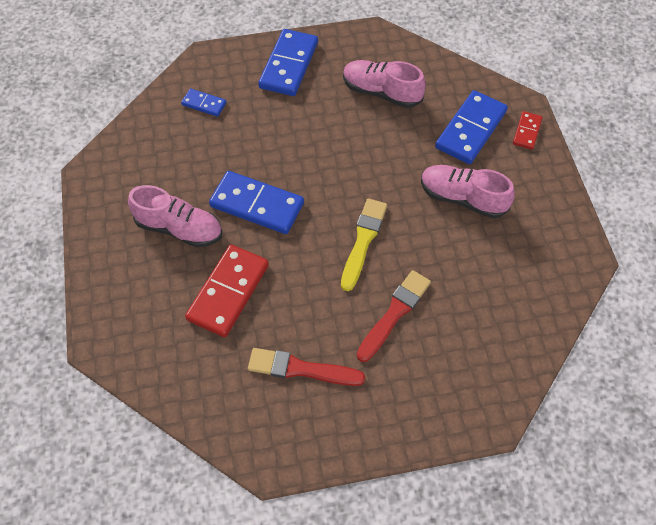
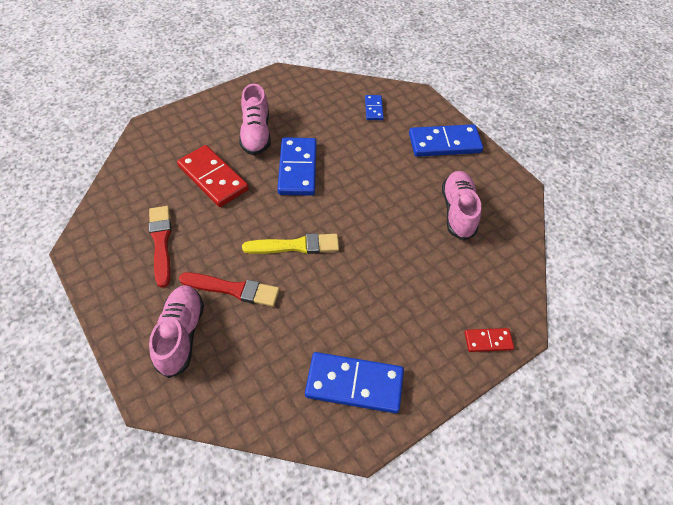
camera: 65 degrees right, 5 degrees down
red domino [185,245,269,337] -> red domino turned 45 degrees clockwise [177,145,249,207]
pink shoe [421,165,515,218] -> pink shoe moved to [149,285,204,378]
blue domino [435,90,508,164] -> blue domino moved to [305,352,404,413]

